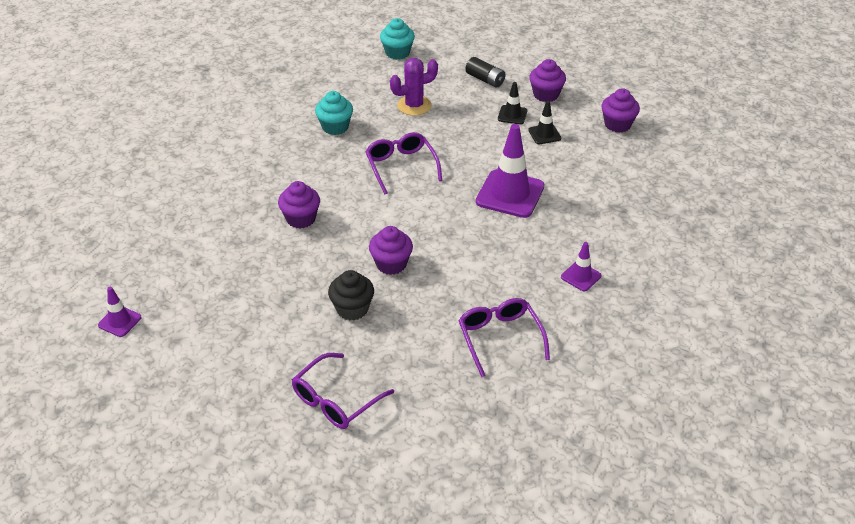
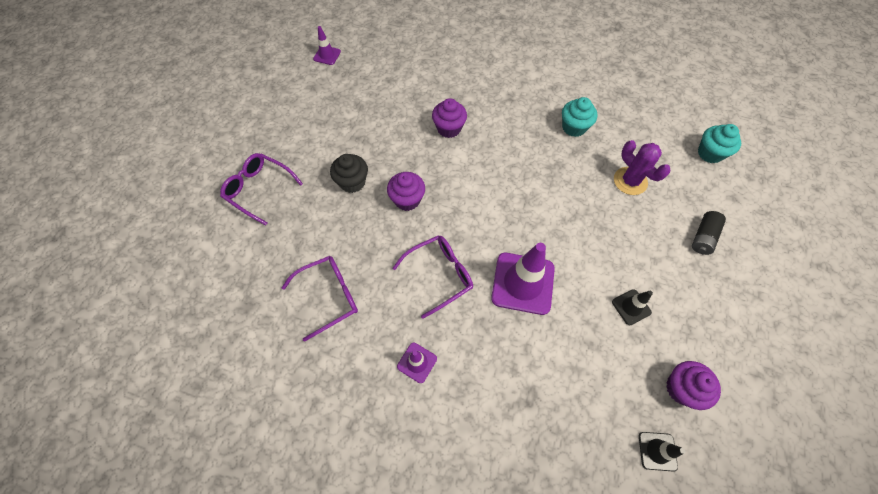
camera: 80 degrees right, 20 degrees up
purple glasses [365,132,442,195] -> purple glasses moved to [393,235,473,319]
black traffic cone [498,82,527,125] -> black traffic cone moved to [639,432,685,472]
purple cupcake [529,59,566,102] -> none

